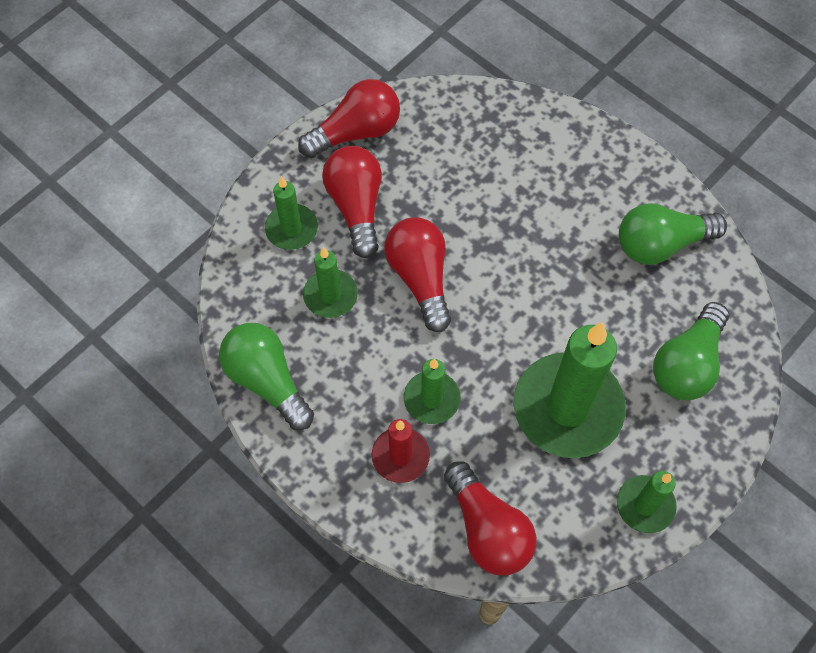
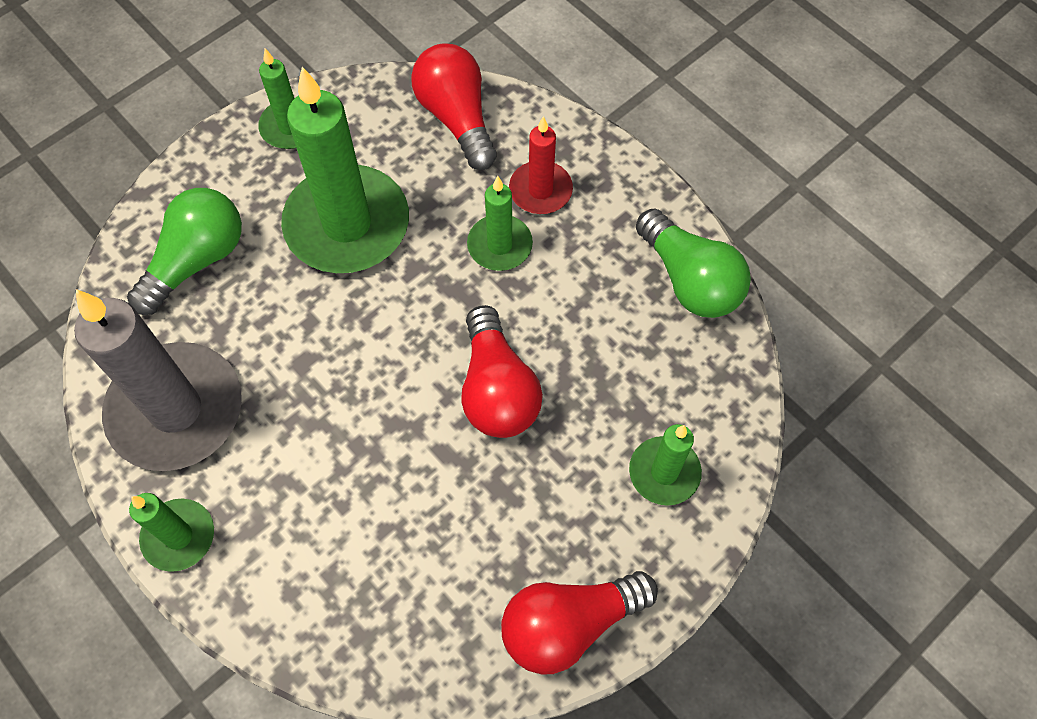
camera: 175 degrees left, 0 degrees up
green candle [303,247,358,318] -> green candle moved to [129,493,214,572]
red light bulb [322,146,382,258] -> none
green light bulb [619,203,727,265] -> grey candle [74,289,242,471]

